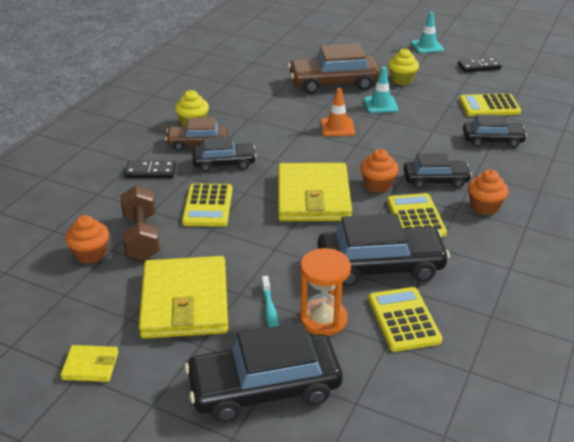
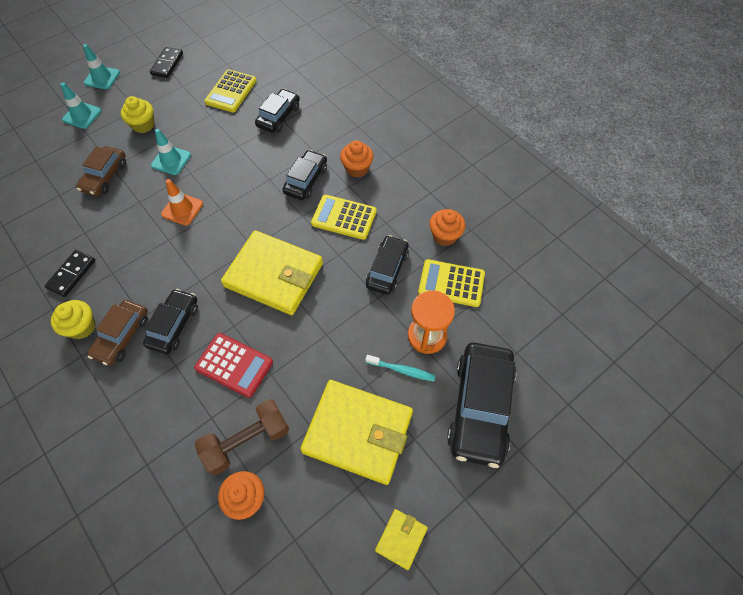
camera: 65 degrees left, 25 degrees up
brown dumbbell [120,185,160,261] -> brown dumbbell turned 45 degrees counterclockwise [195,399,289,475]
black domino [124,161,176,178] -> black domino moved to [45,250,96,297]
yellow calculator [182,183,232,227] -> red calculator [194,333,273,398]
brown car [288,43,381,94] -> brown car [76,146,126,196], size x0.60
black car [317,214,450,287] -> black car [366,235,409,295], size x0.60
orange cupcake [360,149,399,193] -> orange cupcake moved to [429,209,465,246]
none -> turquoise traffic cone [60,82,101,129]

